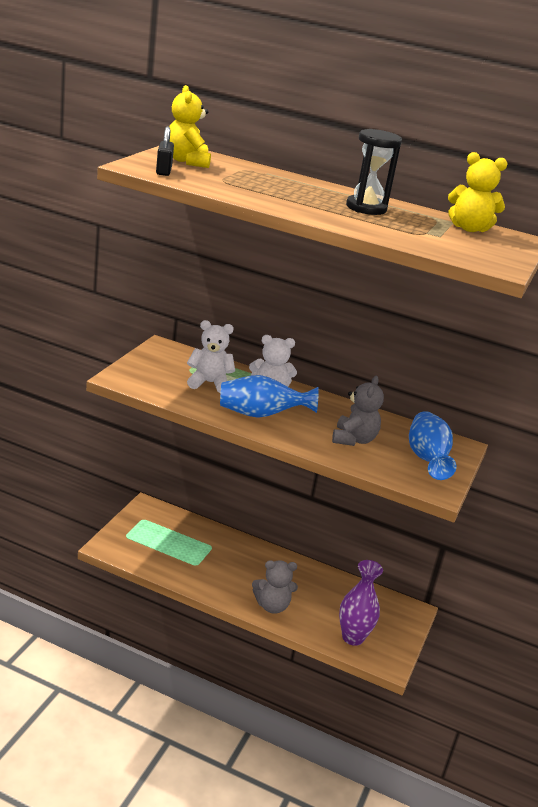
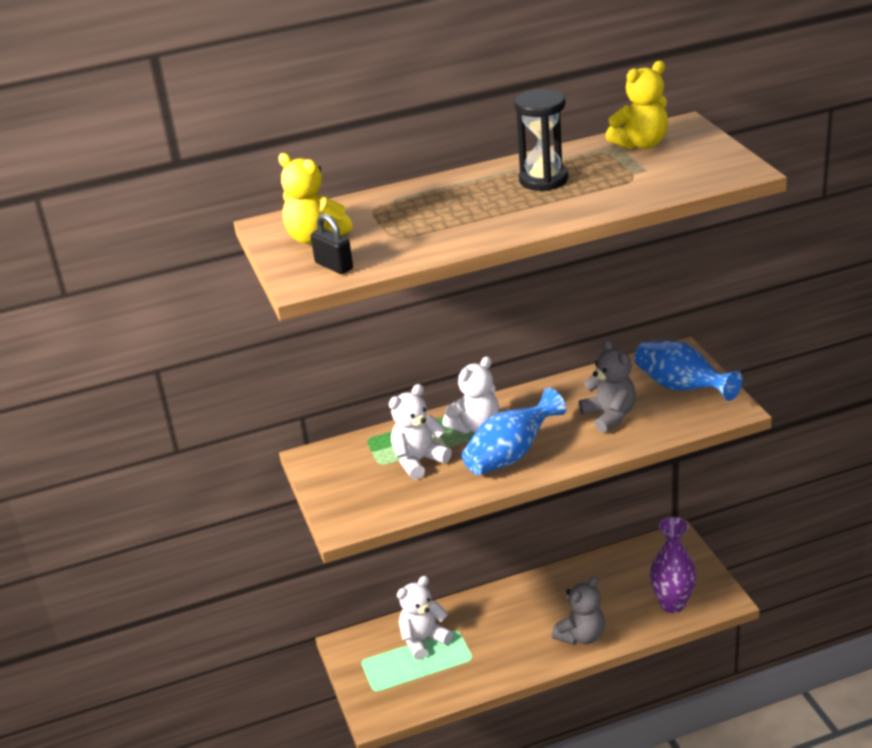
camera: 35 degrees left, 5 degrees up
none -> white teddy bear [397,576,453,660]

